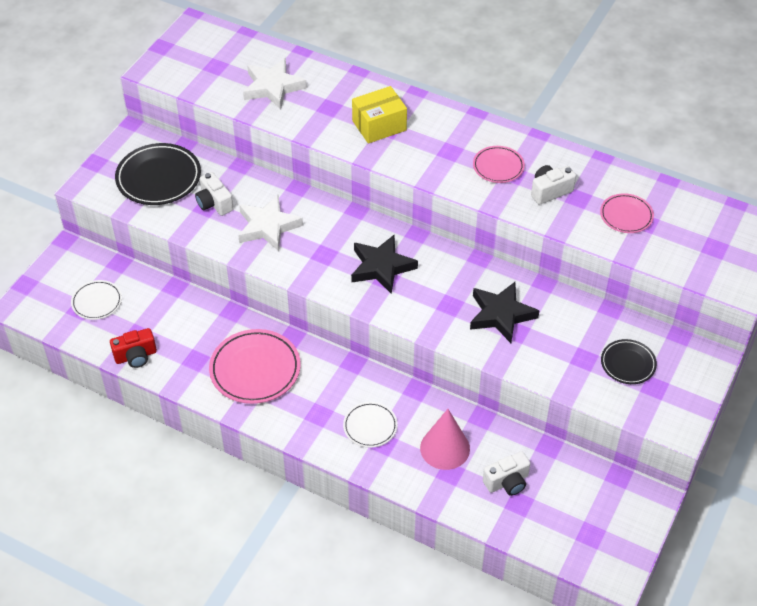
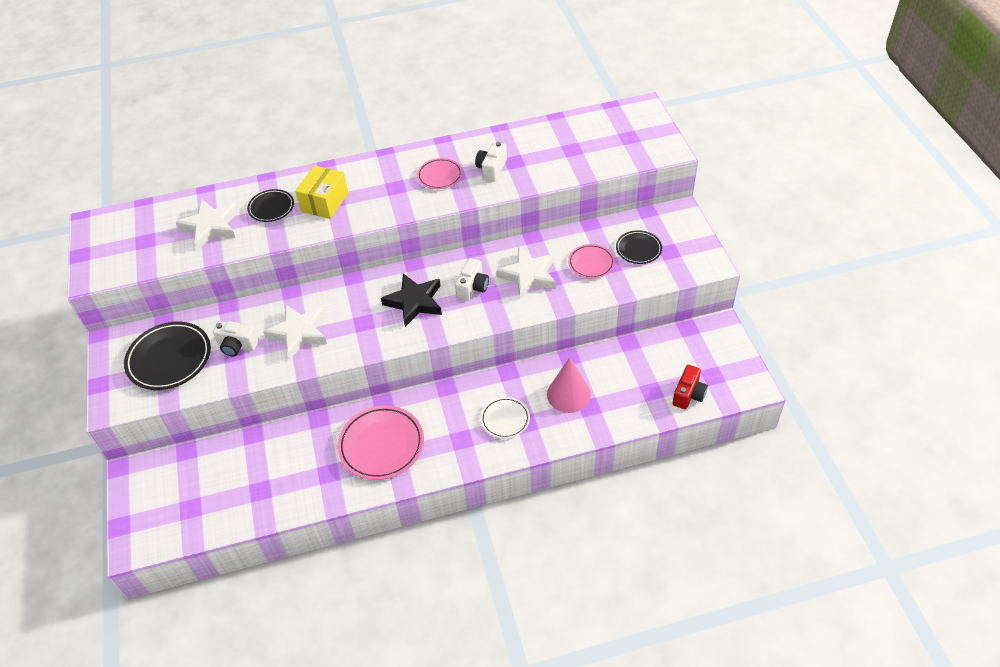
camera: 40 degrees left, 0 degrees up
white plate [71,280,122,320] -> none
red camera [110,328,157,368] -> red camera moved to [673,365,708,409]
black star [470,282,539,343] -> white star [497,247,556,299]
white camera [483,451,530,496] -> white camera moved to [455,258,489,301]
pink plate [600,193,654,233] -> pink plate moved to [568,244,615,279]
none -> black plate [247,189,294,222]

